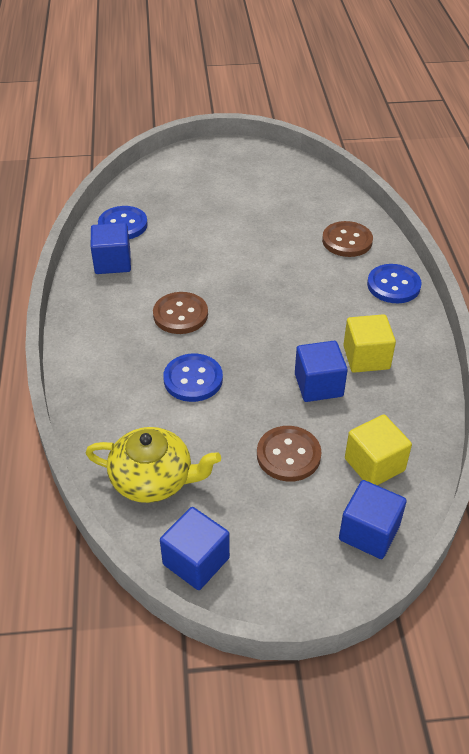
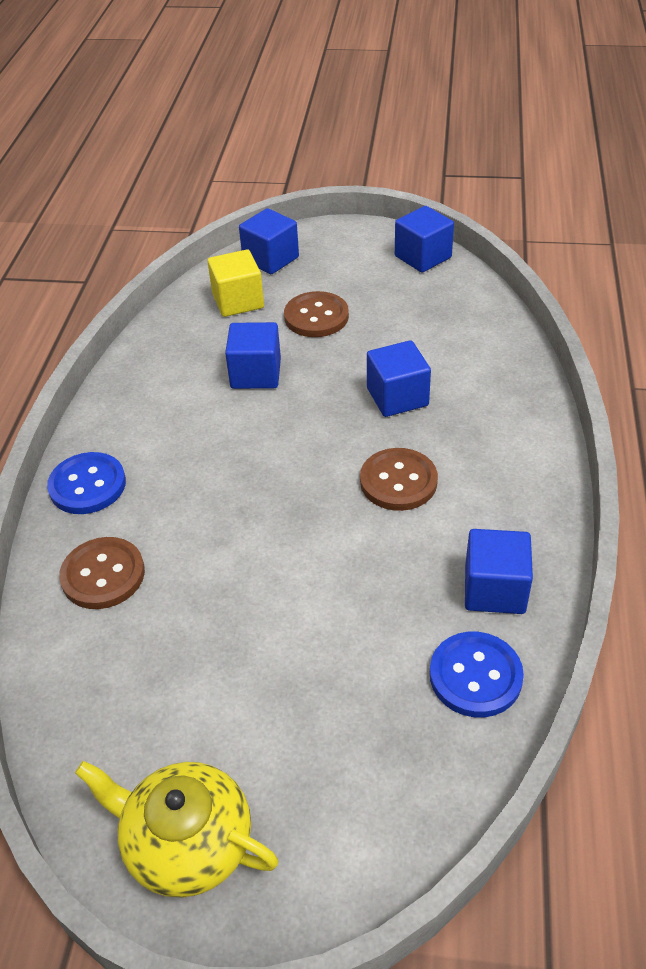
camera: 165 degrees left, 0 degrees up
yellow teapot [86,427,221,503] -> yellow teapot moved to [75,761,279,898]
blue button [163,353,223,402] -> blue cube [367,340,431,417]
yellow cube [343,314,396,373] -> none

